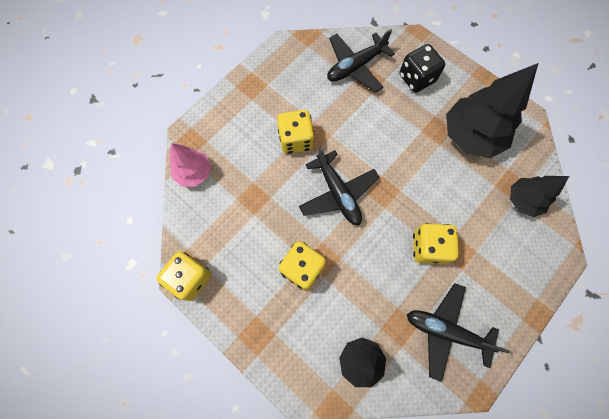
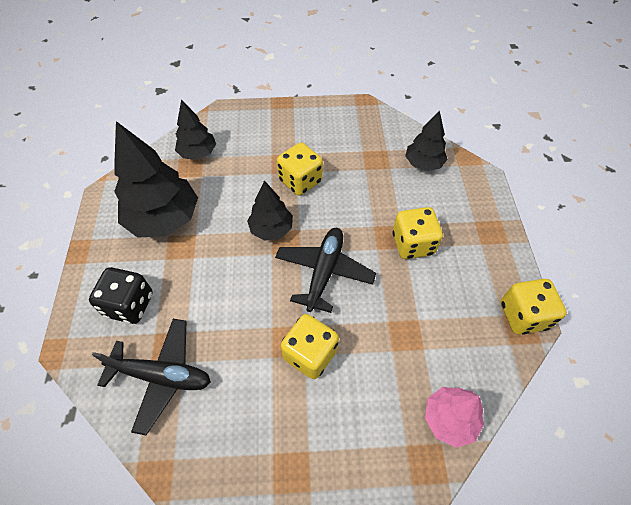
camera: 135 degrees left, 15 degrees down
black plane [407,283,510,382] -> none
none -> black tree [247,180,293,241]

